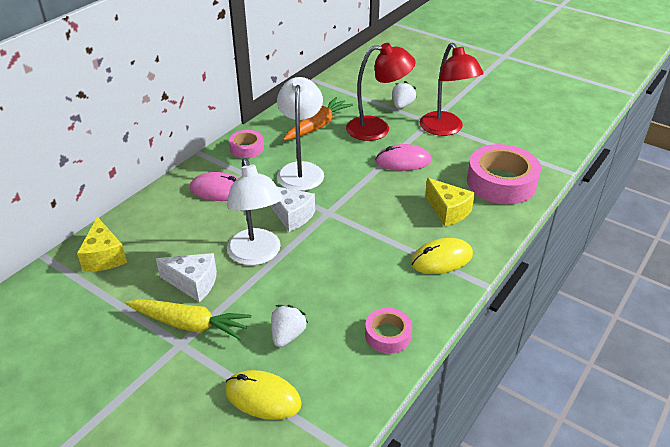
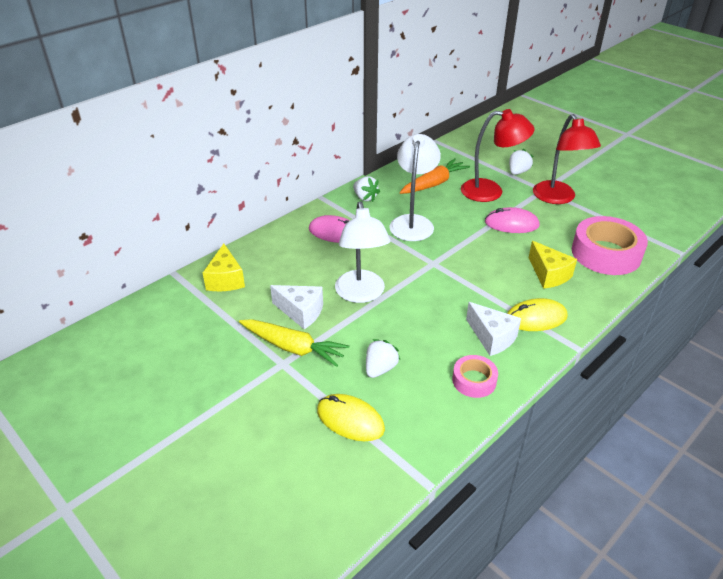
camera: 10 degrees right, 0 degrees up
pink tape [229,130,264,158] -> white strawberry [353,176,380,202]
white cheese [270,187,315,232] -> white cheese moved to [466,302,521,356]

